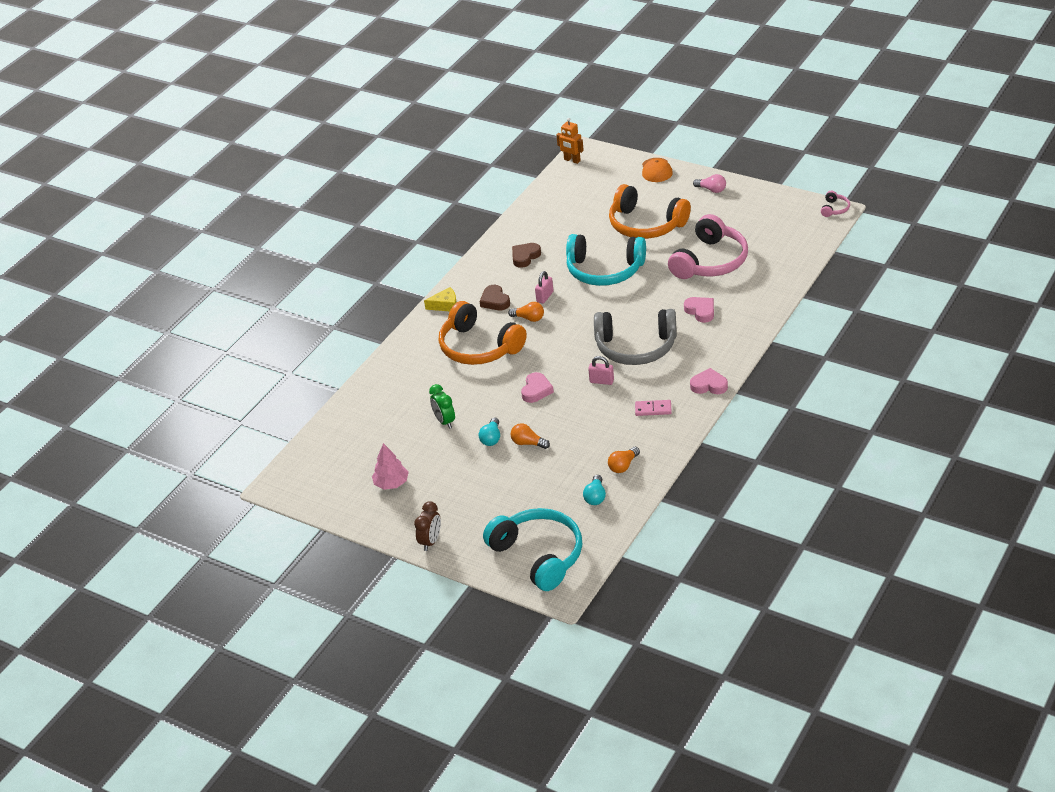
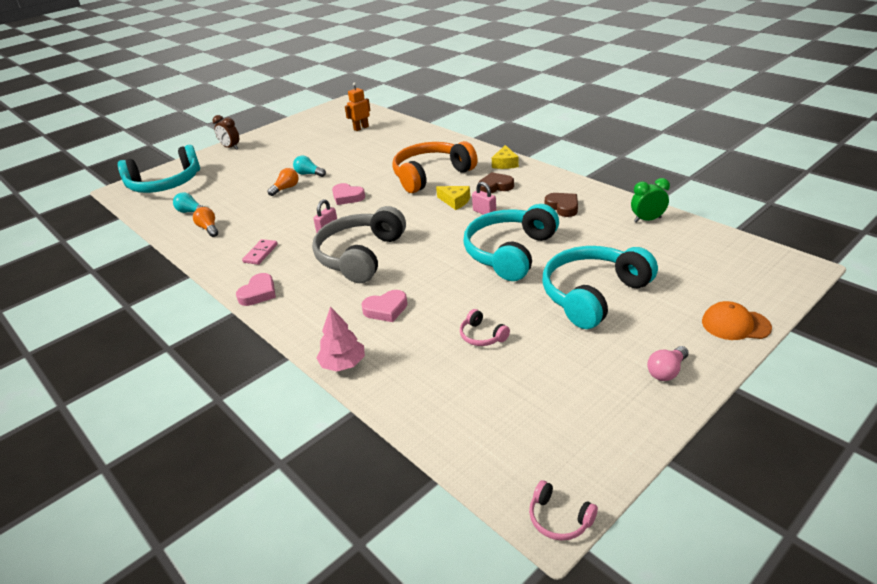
camera: 105 degrees right, 5 degrees down
pink tree [372,443,409,490] -> pink tree moved to [316,307,365,371]
green clock [429,384,455,429] -> green clock moved to [631,178,670,223]
orange light bulb [508,302,544,322] -> yellow cheese [436,186,470,210]
orange robot [557,118,584,164] -> orange robot moved to [345,82,371,131]
orange headphones [609,184,691,239] -> turquoise headphones [542,246,658,329]
pink headphones [668,214,748,279] -> pink headphones [460,309,510,346], size x0.41

